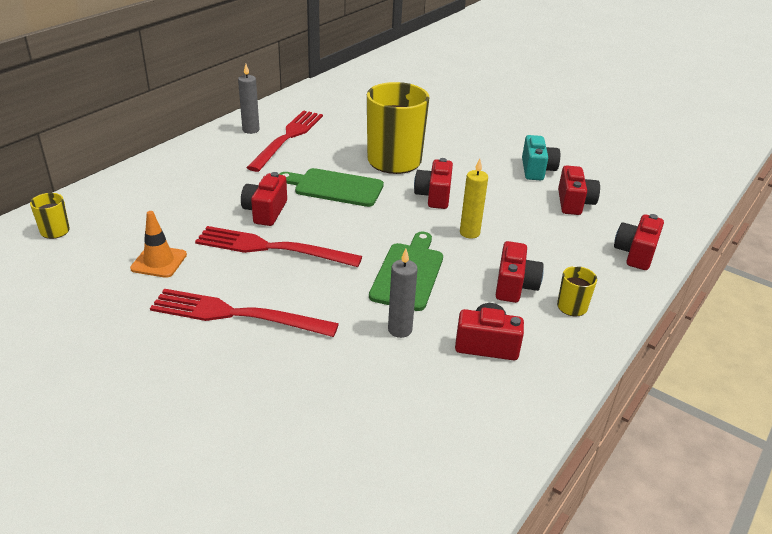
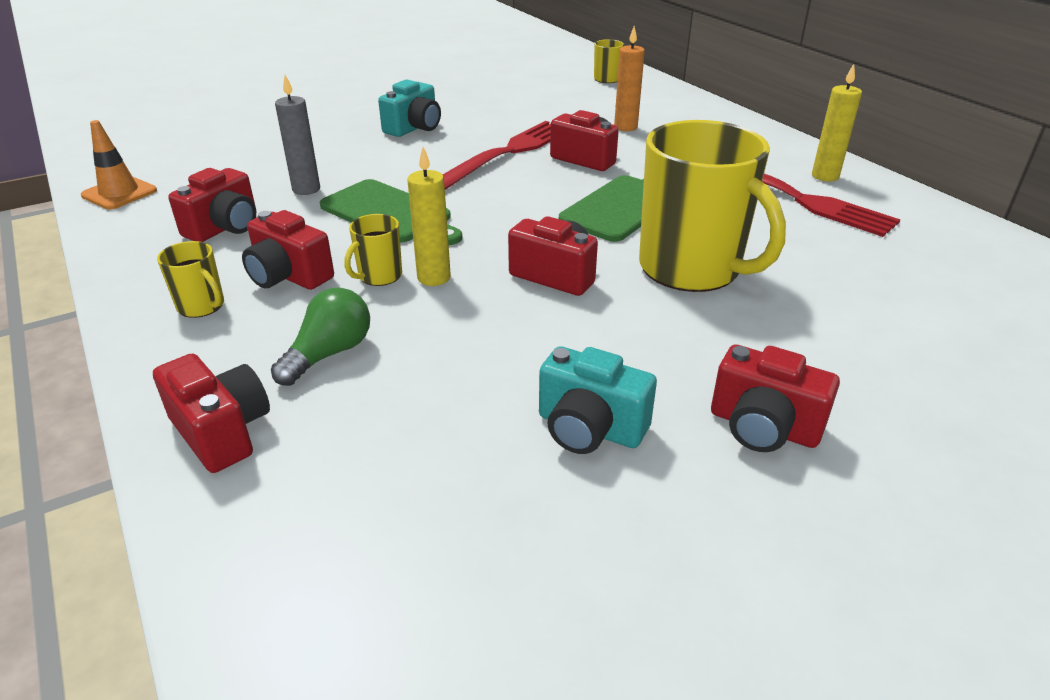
camera: 115 degrees right, 0 degrees up
orange traffic cone [130,211,187,278] -> orange traffic cone moved to [81,120,157,209]
red fork [150,289,339,337] -> turquoise camera [378,79,441,137]
grey candle [238,64,259,134] -> yellow candle [812,64,862,182]
red camera [558,165,600,215] -> red camera moved to [711,345,840,452]
none -> green light bulb [271,288,370,386]
none -> yellow mug [344,214,402,286]
none -> orange candle [614,26,645,131]

